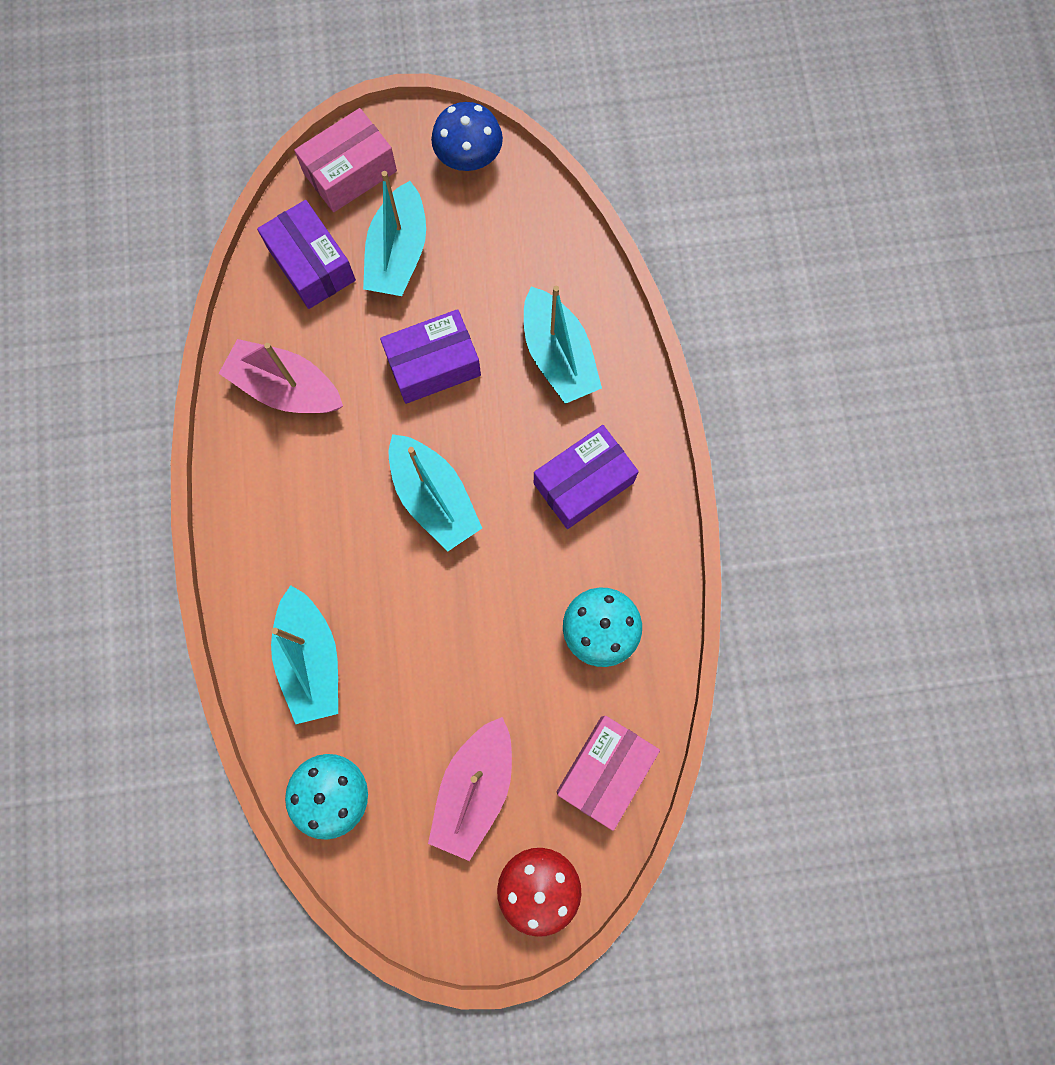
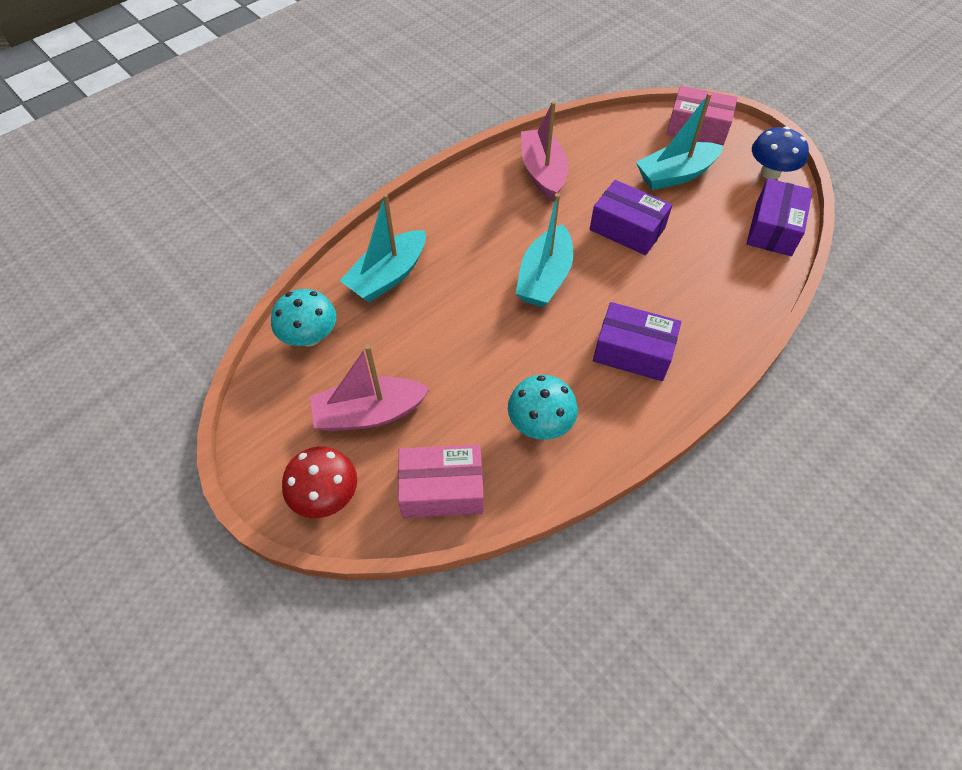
camera: 55 degrees right, 20 degrees down
purple box [257,200,356,309] -> purple box moved to [747,178,813,256]
turquoise boat [524,286,602,404] -> none

